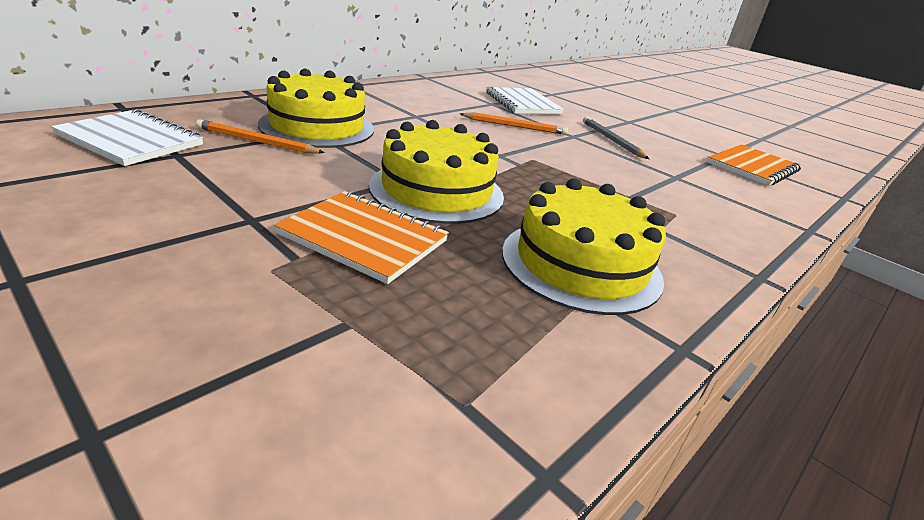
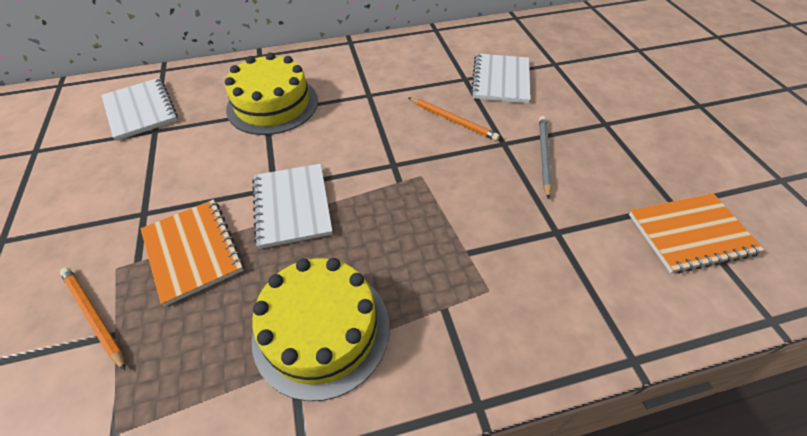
camera: 35 degrees right, 20 degrees up
orange pencil [196,119,325,154] -> orange pencil moved to [60,267,125,370]
yellow cake [369,120,504,224] -> white notebook [252,164,333,249]

